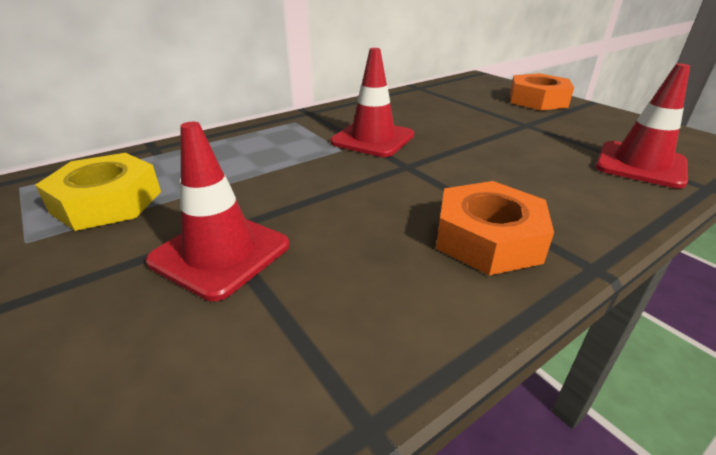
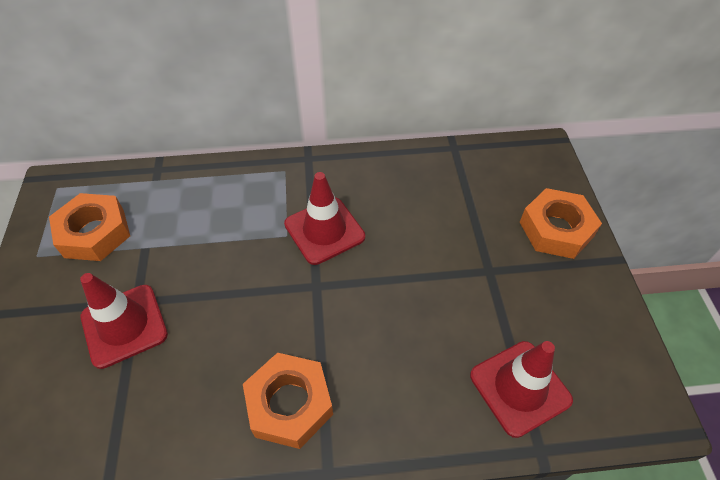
camera: 30 degrees right, 20 degrees up
yellow nut [35,153,161,231] -> orange nut [49,193,130,261]

